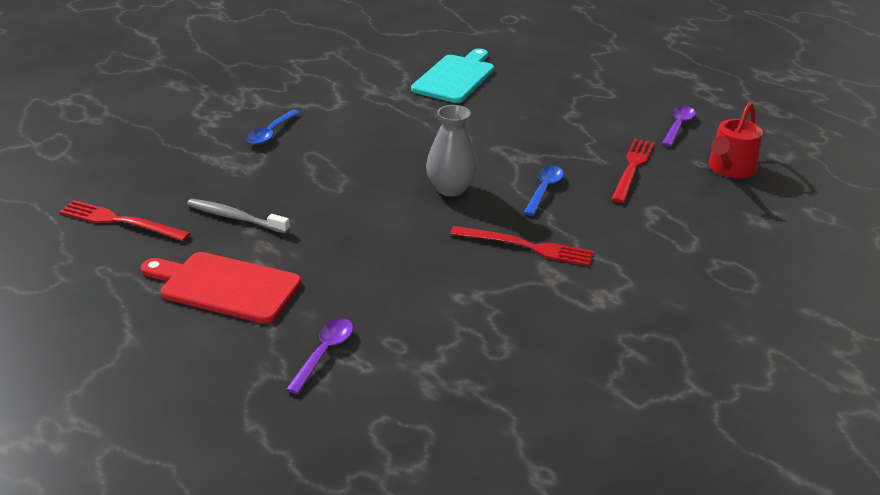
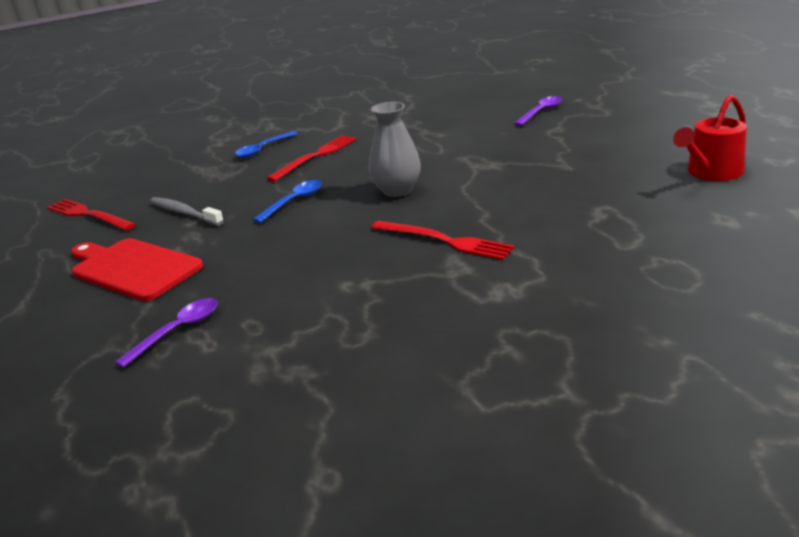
camera: 20 degrees right, 5 degrees down
turquoise cutting board [411,48,494,103] -> none
blue spoon [523,166,564,216] -> blue spoon moved to [253,180,322,223]
red fork [611,139,655,203] -> red fork moved to [266,135,357,182]
purple spoon [662,106,696,147] -> purple spoon moved to [514,96,562,126]

